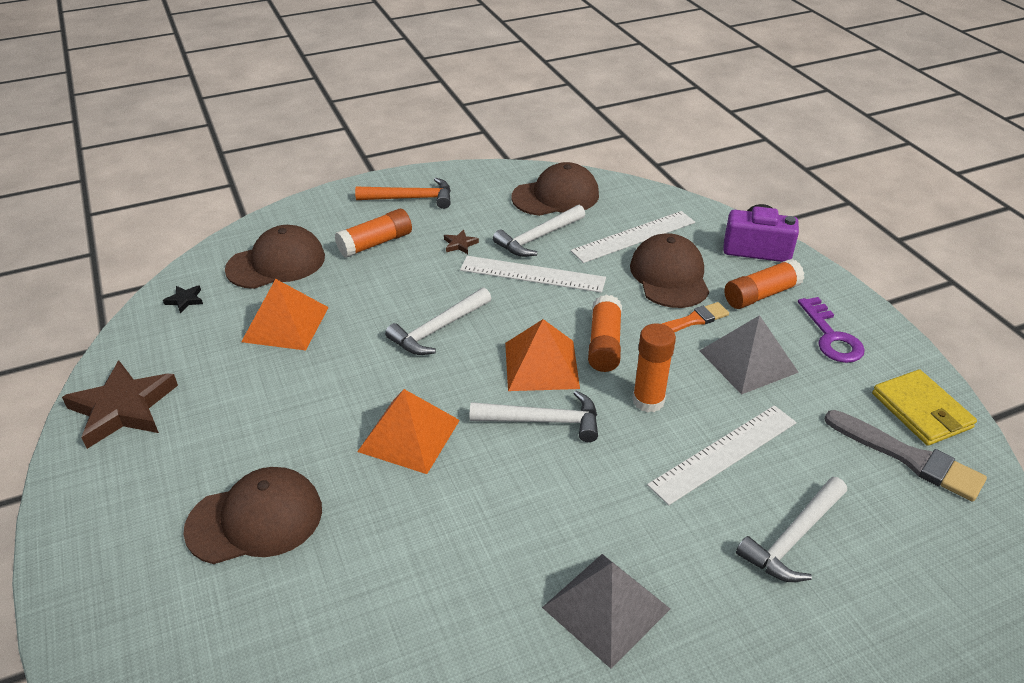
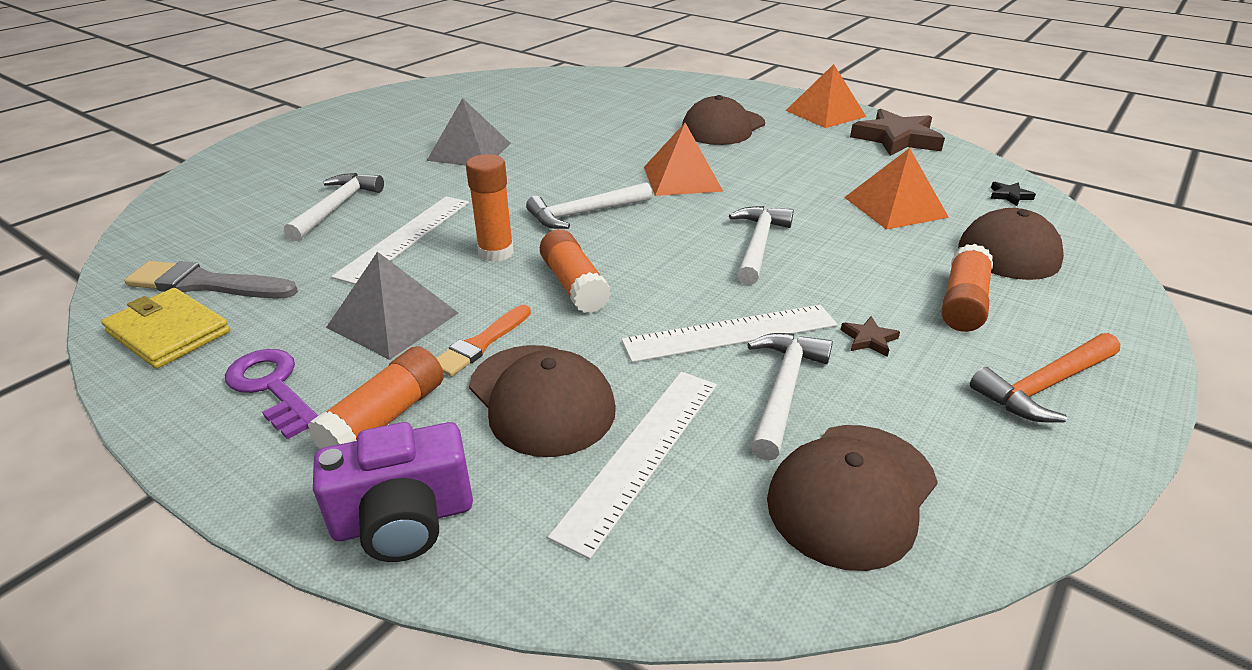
camera: 150 degrees right, 5 degrees down
orange pyramid [505,319,580,391] -> orange pyramid moved to [785,64,866,128]

